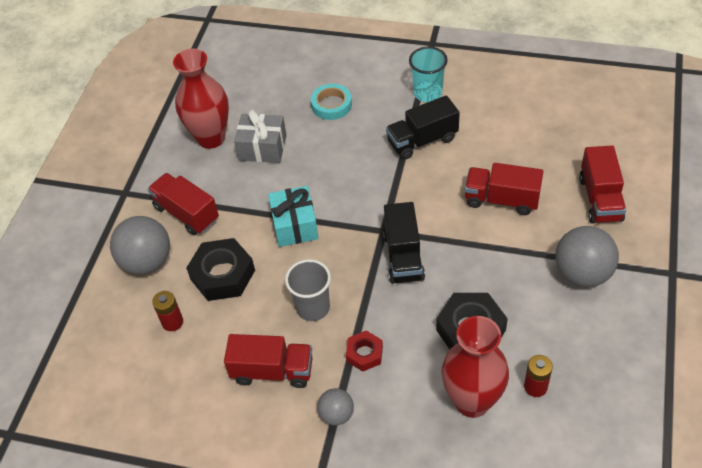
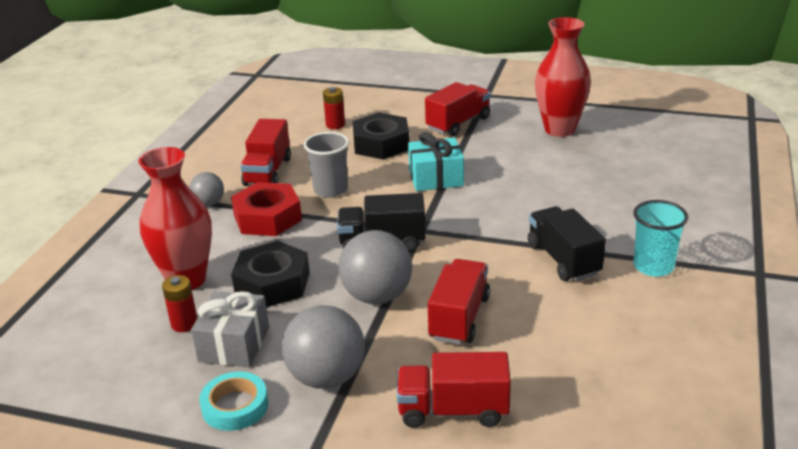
camera: 90 degrees right, 20 degrees down
grey ball [110,216,170,275] -> grey ball moved to [339,230,412,304]
grey gift [234,110,287,163] -> grey gift moved to [191,291,269,367]
turquoise tape [311,84,352,120] -> turquoise tape moved to [199,372,268,431]
red nut [346,330,383,372] -> red nut [231,182,302,236], size x1.76

